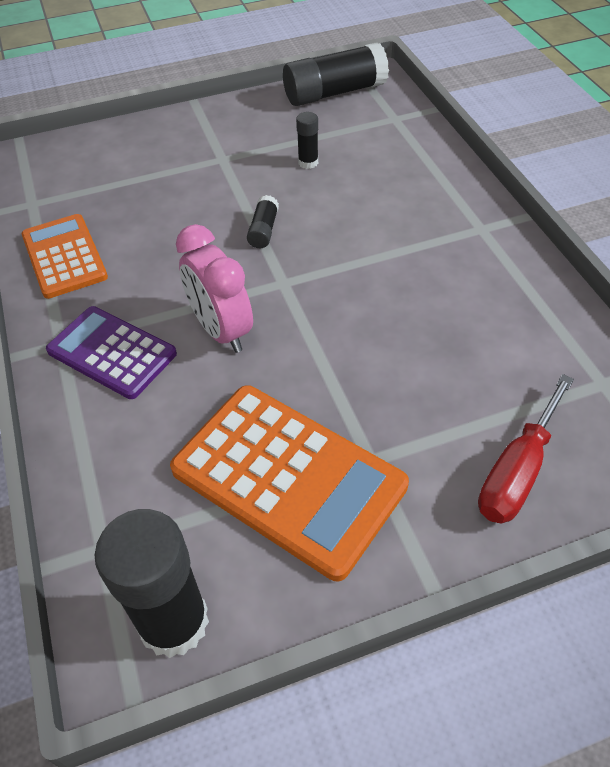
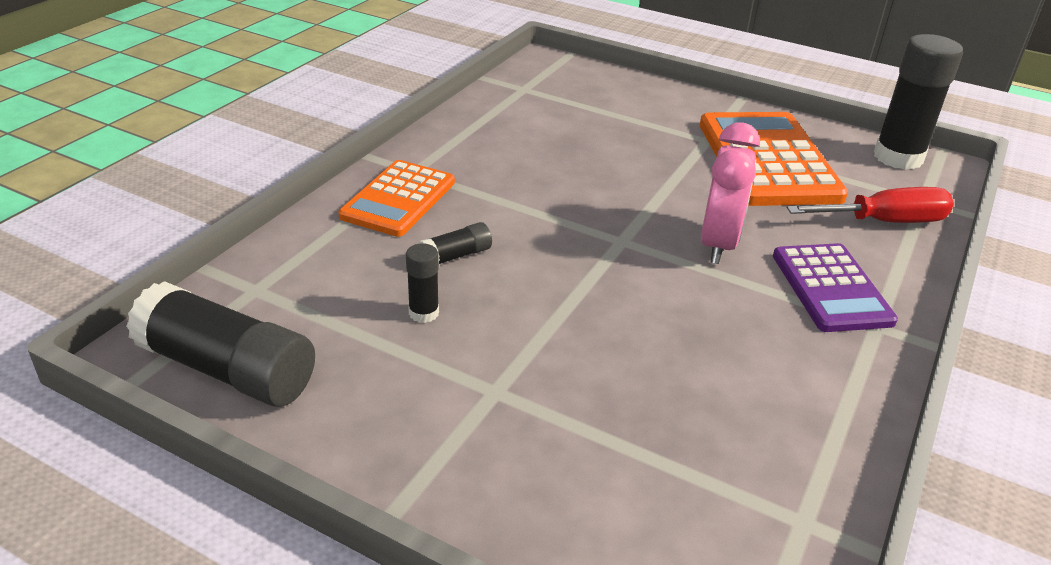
camera: 135 degrees left, 15 degrees down
orange calculator [22,214,108,299] -> orange calculator moved to [338,160,455,237]
black glue stick [247,195,279,248] -> black glue stick moved to [419,222,492,264]
red screwdriver [478,374,574,524] -> red screwdriver moved to [787,187,954,223]

